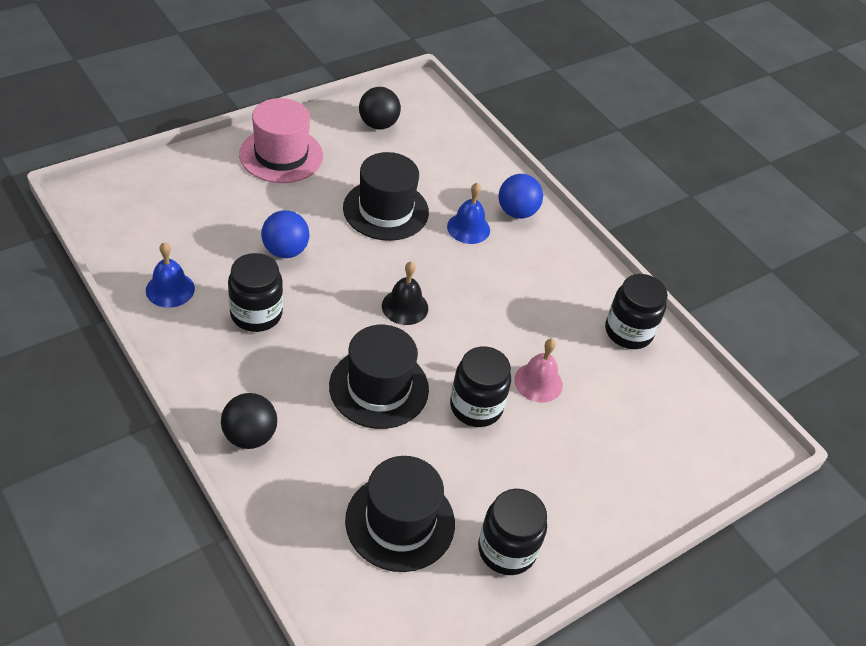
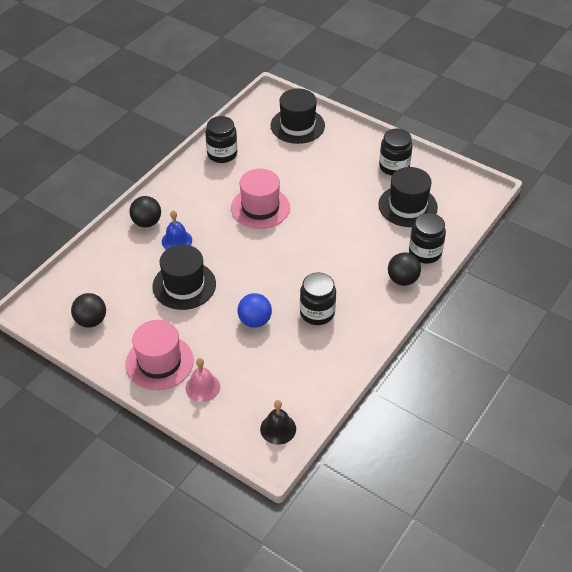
camera: 105 degrees left, 0 degrees up
blue bell [146,242,195,308] -> none
black hat [329,325,429,429] -> black hat moved to [271,88,325,144]
black bell [382,262,428,325] -> black bell moved to [260,400,296,445]
black jar [450,347,511,427] -> black jar moved to [409,213,446,264]
blue ball [499,174,543,219] -> black ball [129,196,161,227]
pink bell [514,339,563,403] -> pink bell moved to [186,358,220,402]
none -> pink hat [231,169,290,229]

